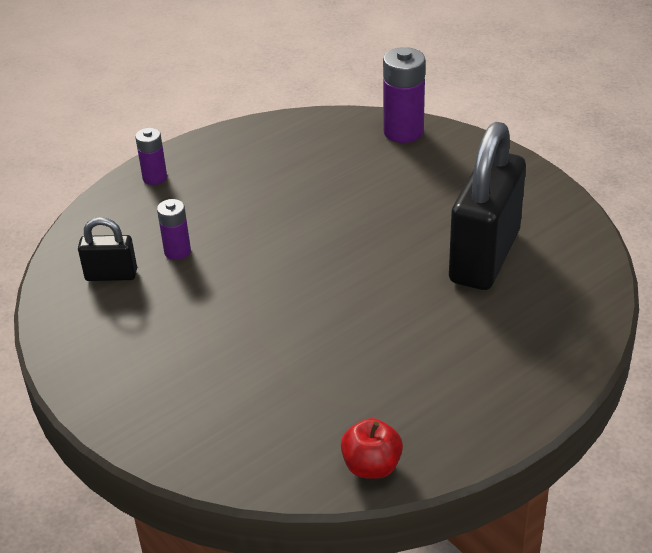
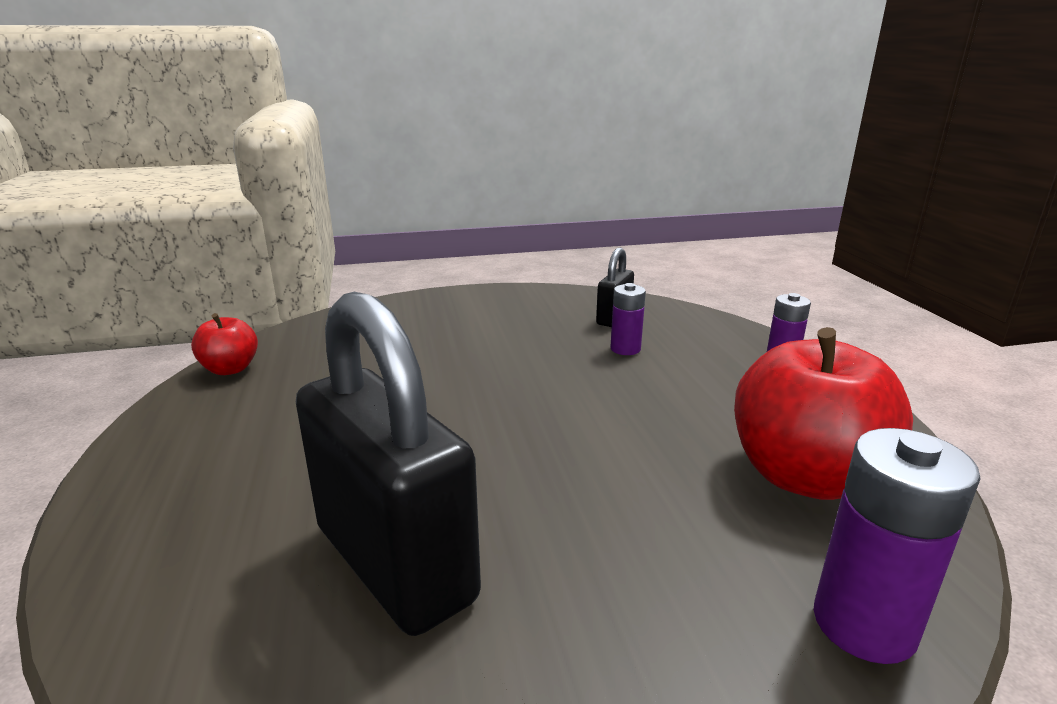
camera: 115 degrees right, 15 degrees down
none -> red apple [734,327,913,500]

